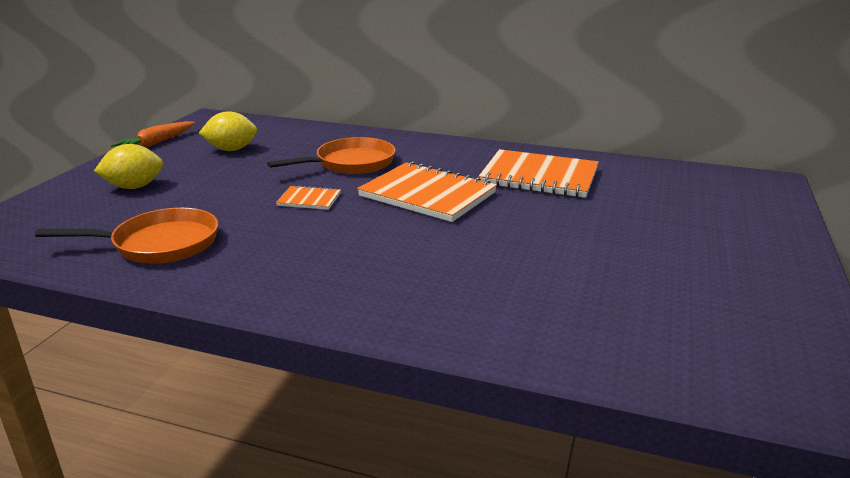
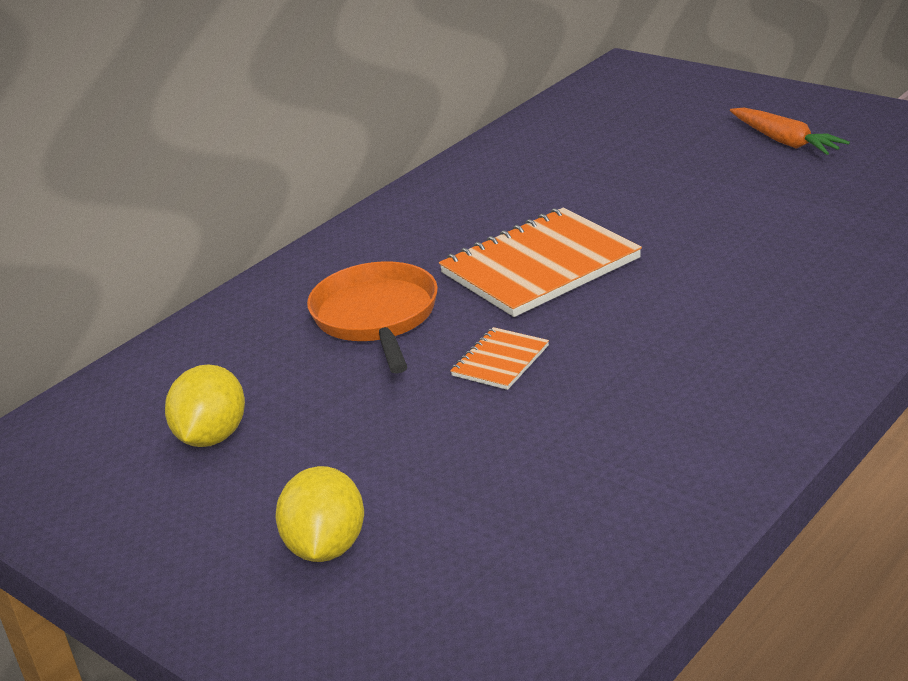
camera: 65 degrees left, 5 degrees up
orange pan [35,208,218,264] -> none
orange carrot [111,121,195,147] -> orange carrot moved to [730,108,850,155]
orange notebook [479,149,599,198] -> none

